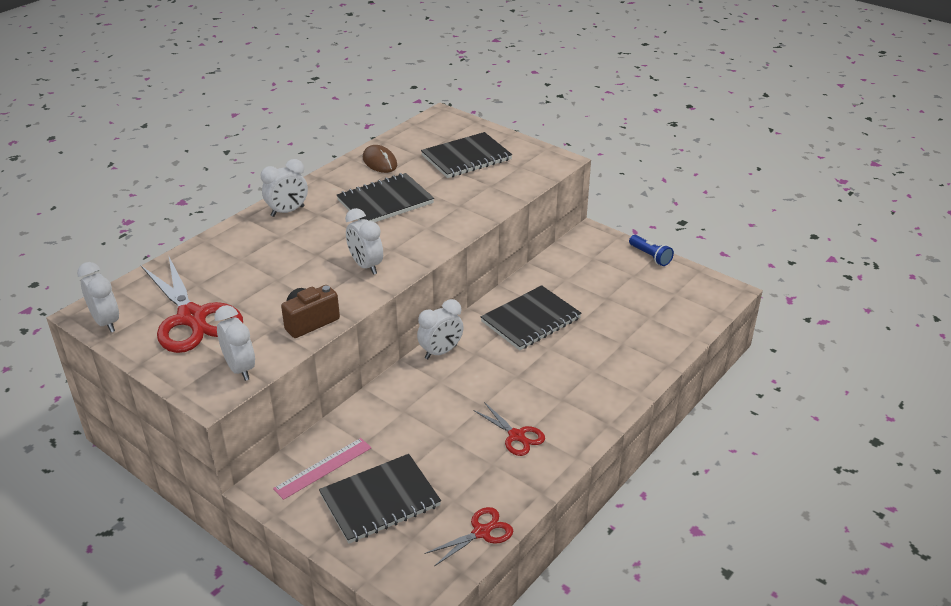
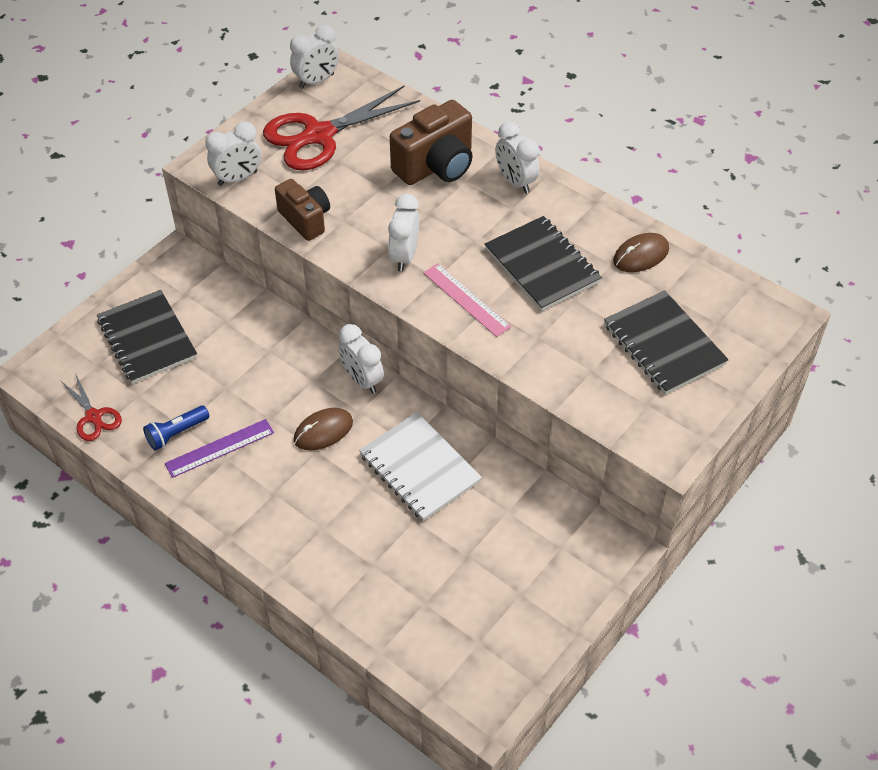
camera: 90 degrees right, 15 degrees up
pink ruler [273,438,371,500] -> pink ruler moved to [423,263,511,337]
white clock [345,208,383,275] -> white clock turned 45 degrees counterclockwise [388,194,419,272]
red scissors [473,402,545,456] -> purple ruler [165,419,274,478]
black notebook [481,285,582,350] -> white notebook [359,412,482,521]
blue flashlight [629,235,674,266] -> blue flashlight moved to [143,405,209,451]
none -> brown mouse [294,408,353,450]
none -> brown camera [390,100,473,185]

